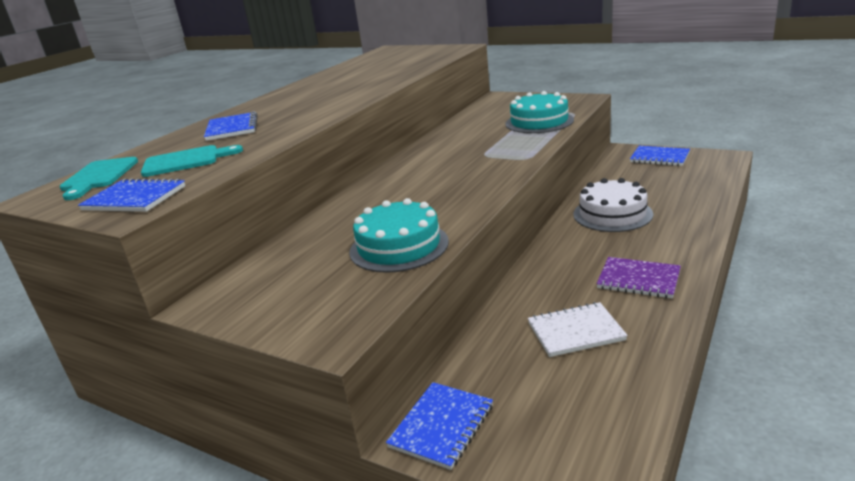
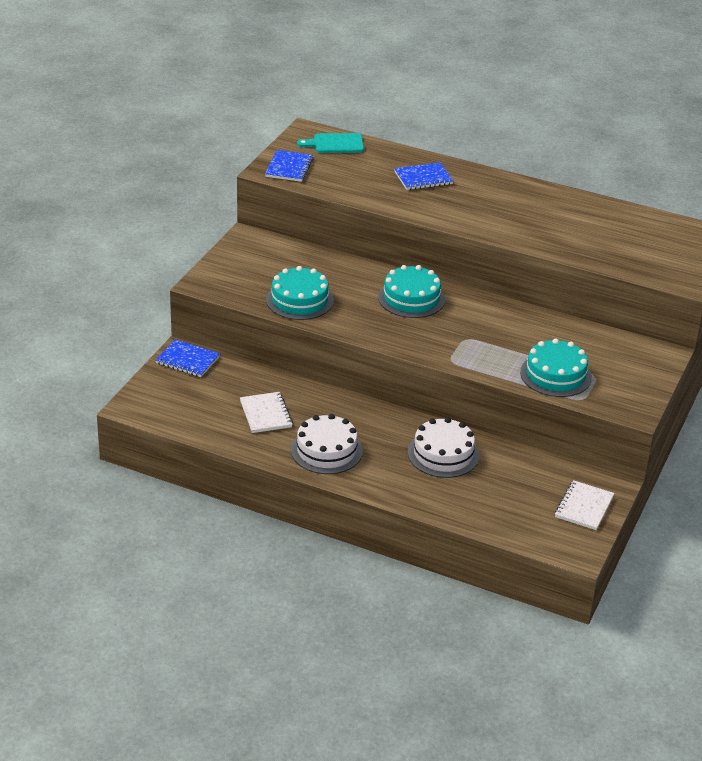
camera: 80 degrees right, 10 degrees up
turquoise cutting board [141,145,243,177] -> none
purple notebook [597,257,681,299] -> white cake [291,414,363,474]
blue notebook [630,146,690,166] -> white notebook [555,480,614,530]
none -> turquoise cake [378,265,445,318]

